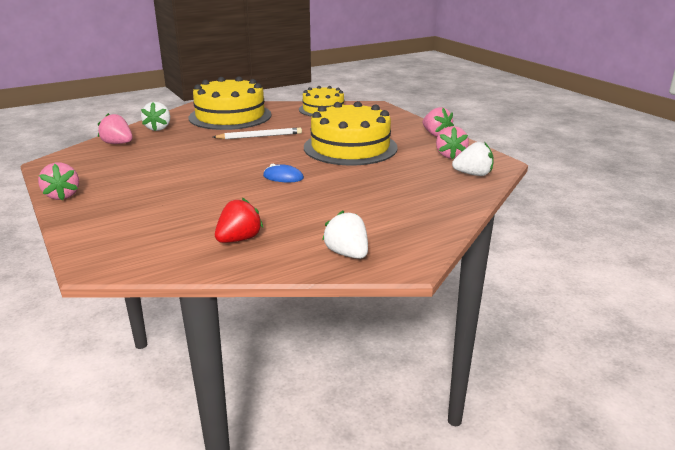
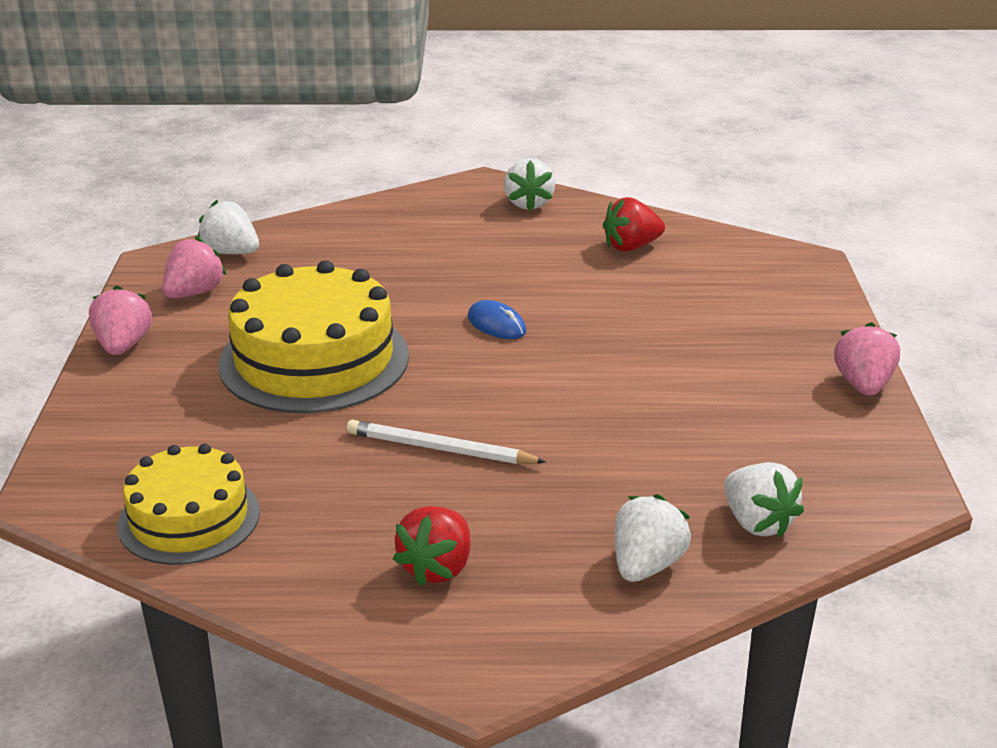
camera: 150 degrees left, 5 degrees up
pink strawberry [98,113,133,144] -> white strawberry [724,462,804,538]
yellow cake [189,76,272,130] -> red strawberry [393,506,471,586]

